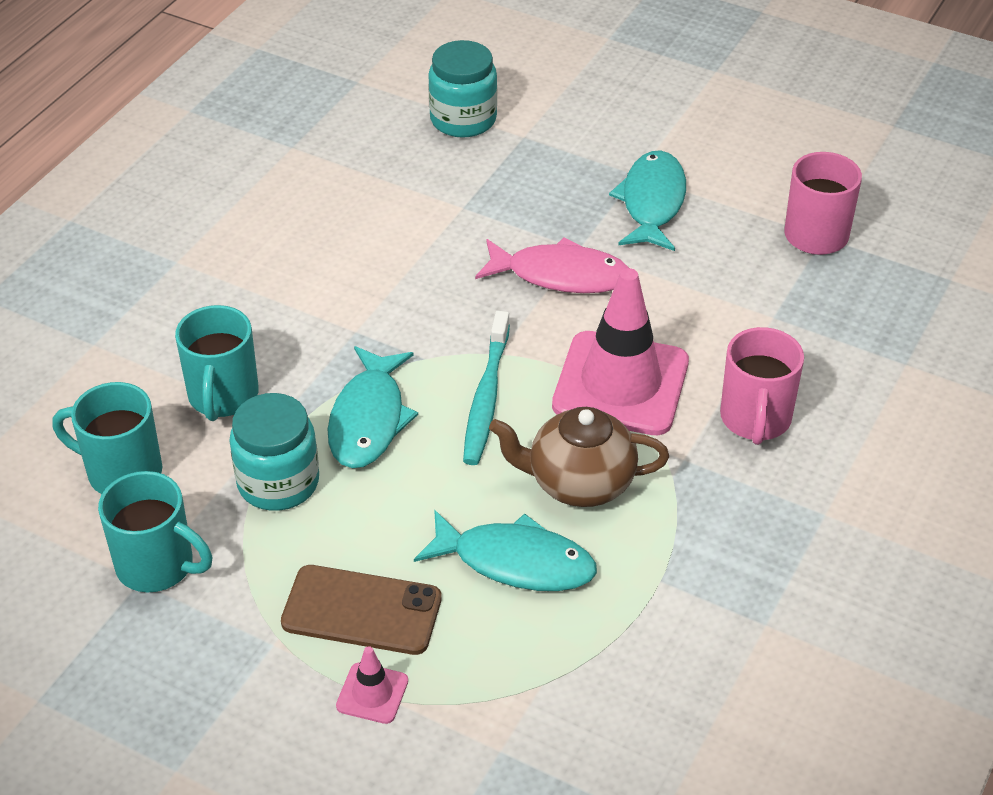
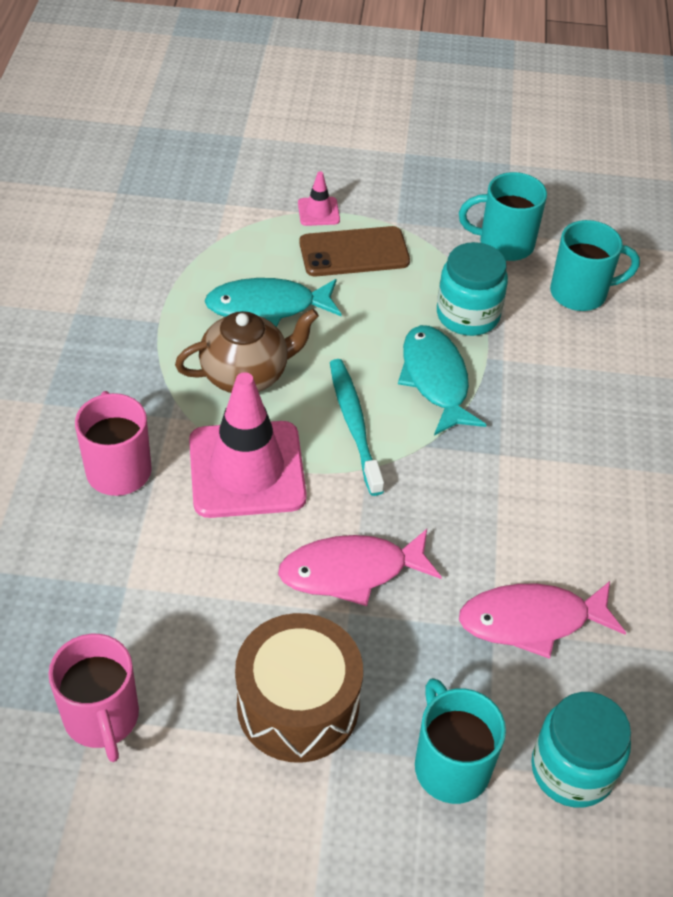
camera: 155 degrees right, 5 degrees up
turquoise mug [175,305,259,421] -> turquoise mug moved to [415,678,506,804]
turquoise fish [609,150,686,251] -> brown drum [235,613,363,763]
none -> pink fish [459,581,626,659]

